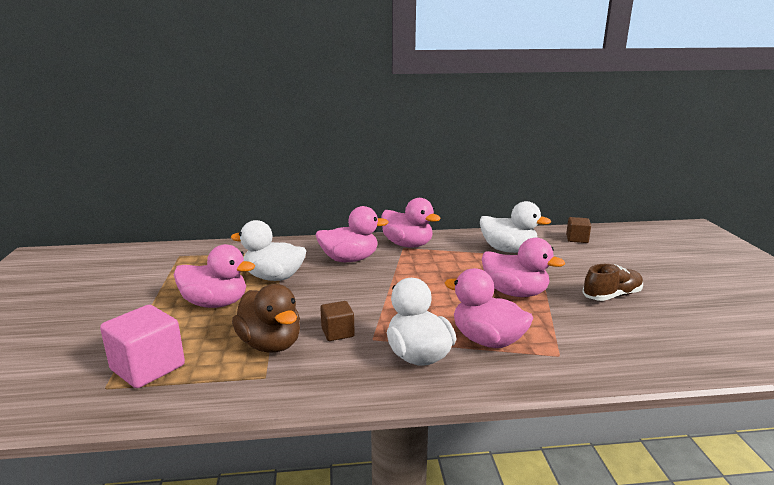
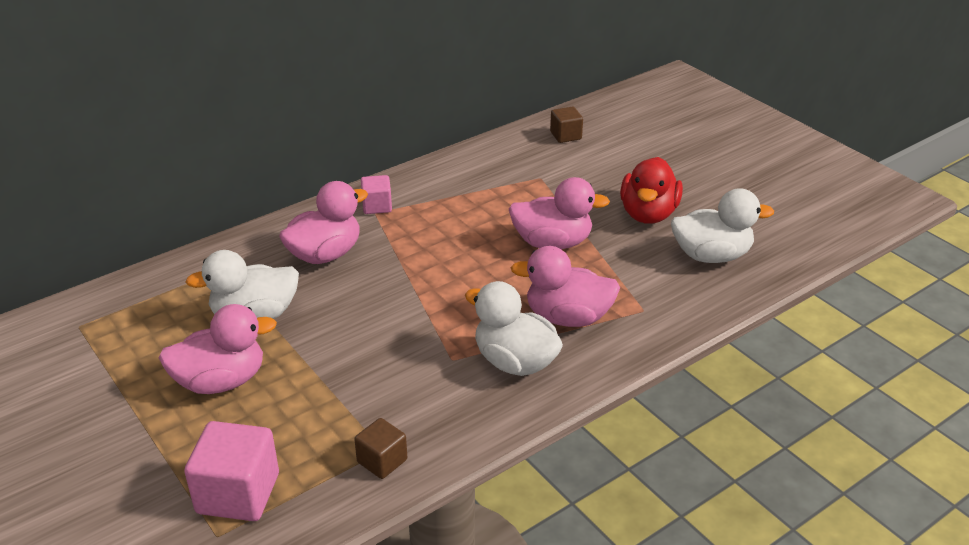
camera: 30 degrees left, 15 degrees up
brown duck [232,284,300,353] -> none
brown cube [320,301,355,341] -> brown cube moved to [354,418,407,479]
pink duck [381,198,441,247] -> pink cube [361,175,392,214]
white duck [480,201,551,253] -> white duck moved to [671,188,774,263]
brown shoe [583,264,643,301] -> red duck [620,157,683,224]

